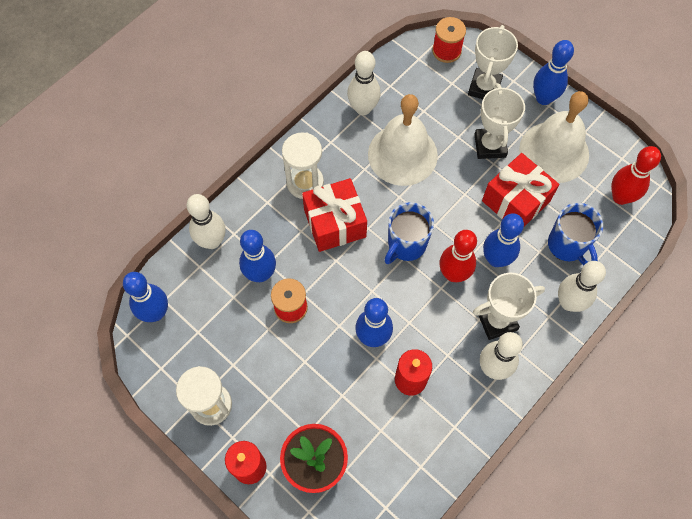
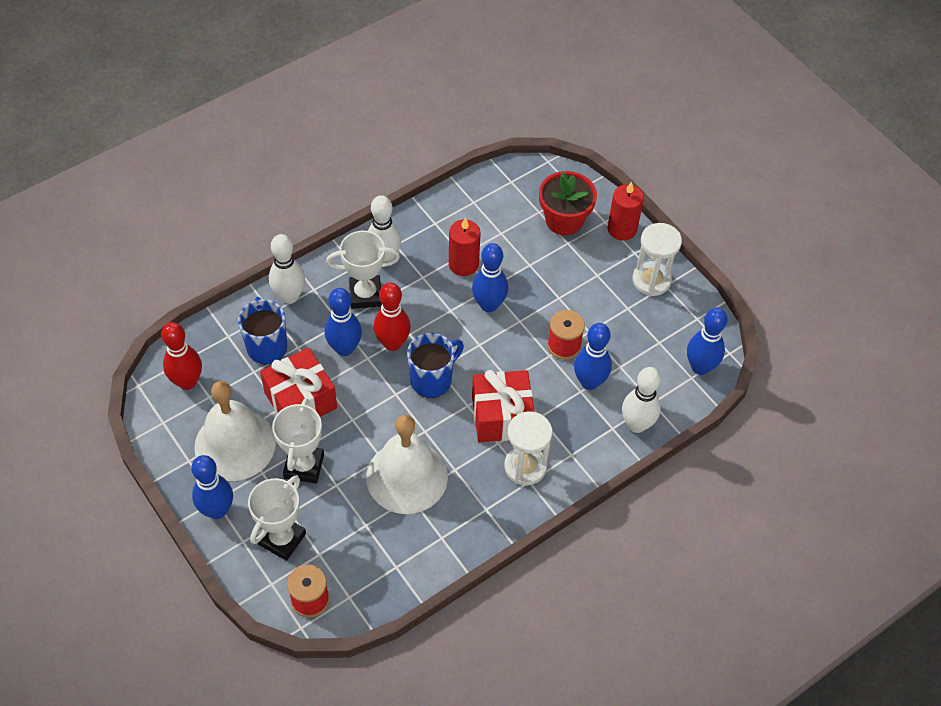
camera: 170 degrees left, 10 degrees down
white bowling pin [347,51,381,115] -> none

